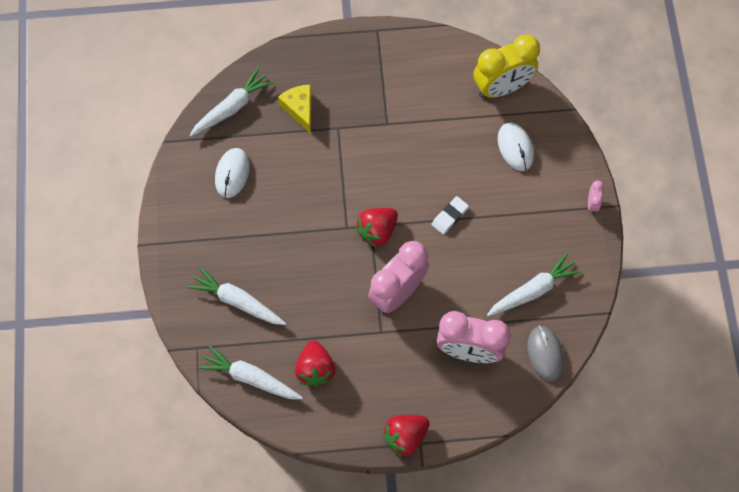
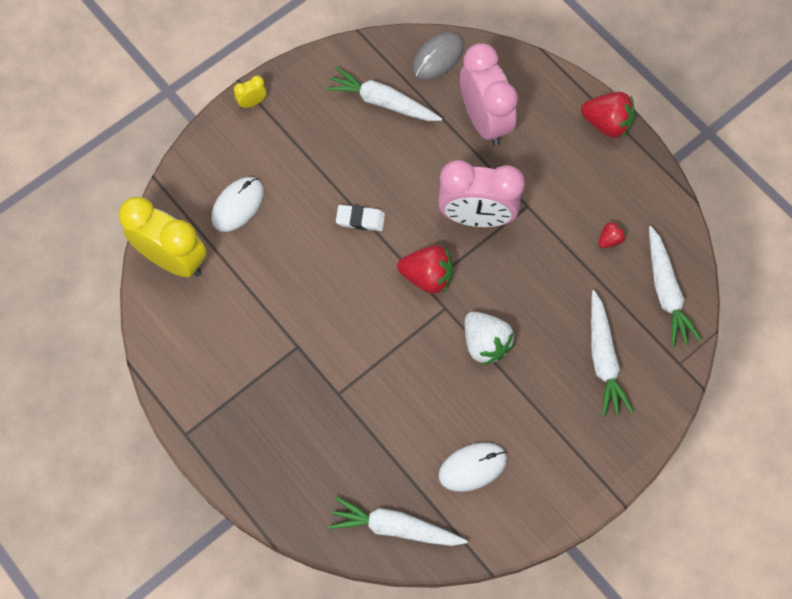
camera: 125 degrees left, 0 degrees up
yellow cheese [278,85,312,134] -> none
red strawberry [295,340,336,387] -> red strawberry [599,221,626,248], size x0.52
pink clock [588,180,604,214] -> yellow clock [234,76,267,108]
none -> white strawberry [465,312,514,365]

